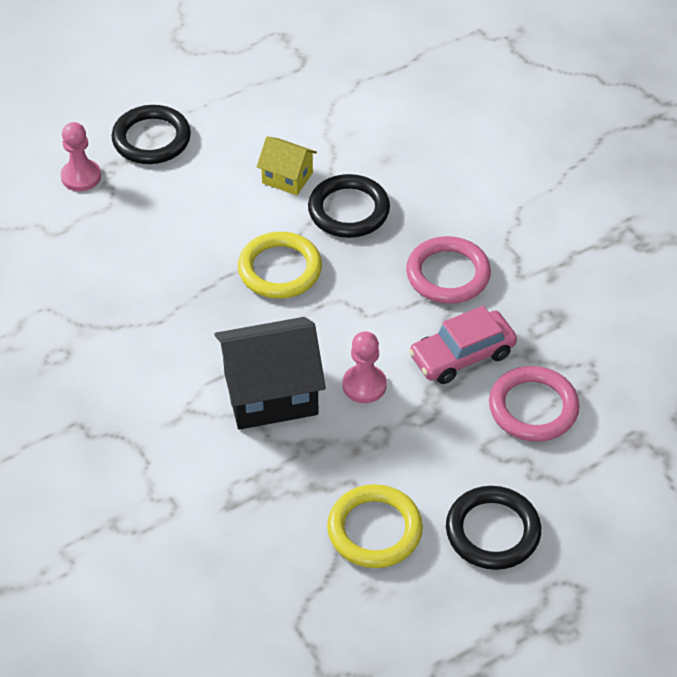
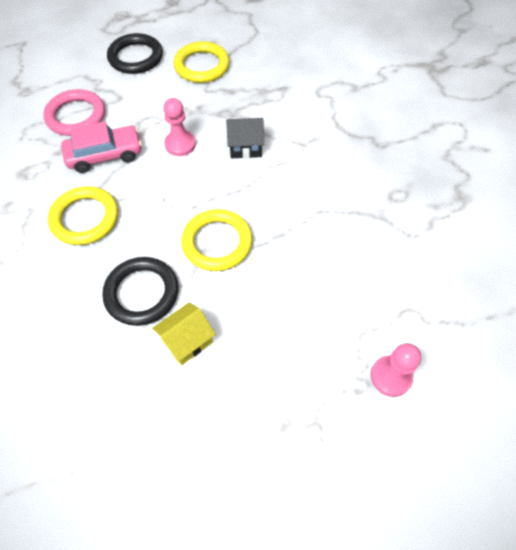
camera: 170 degrees left, 10 degrees up
black ring [112,105,191,164] -> none
black house [215,317,326,430] -> black house [226,118,264,158], size x0.54
yellow house [257,136,317,195] -> yellow house turned 75 degrees counterclockwise [152,302,216,365]
pink ring [406,236,491,304] -> yellow ring [48,186,118,245]

